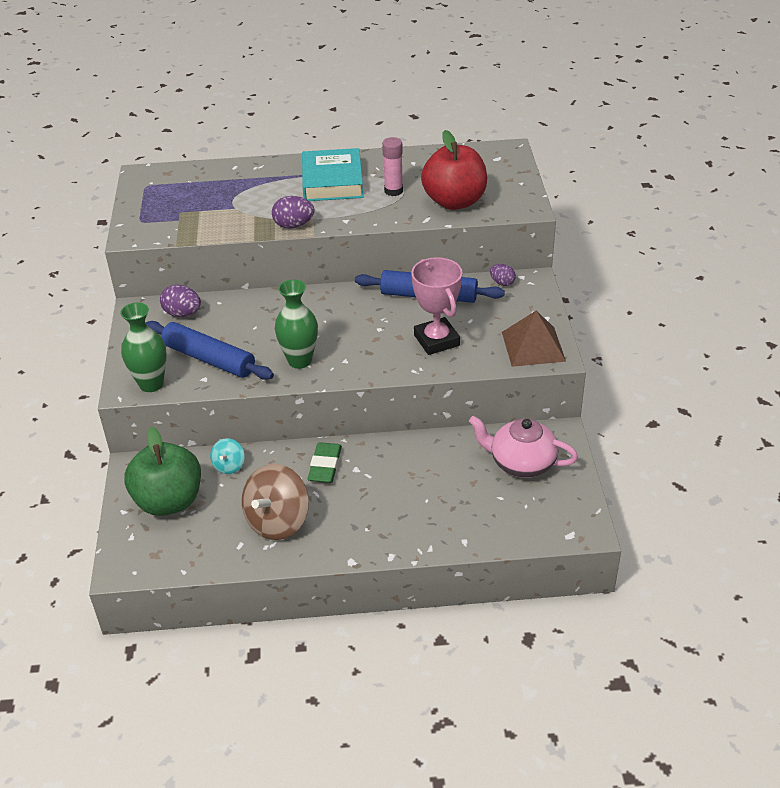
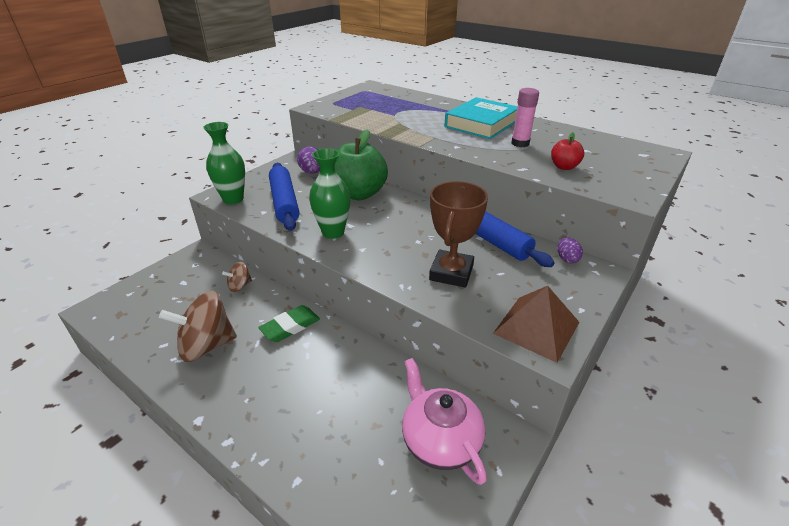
camera: 40 degrees right, 5 degrees down
green apple [124,426,201,516] -> green apple moved to [334,129,388,200]
turquoise spinning top [210,438,245,474] -> brown spinning top [222,262,252,292]
purple egg [272,196,314,229] -> none
pink trophy [411,257,463,355] -> brown trophy [429,181,488,288]
red apple [421,130,487,210] -> red apple [551,132,584,170], size x0.47

